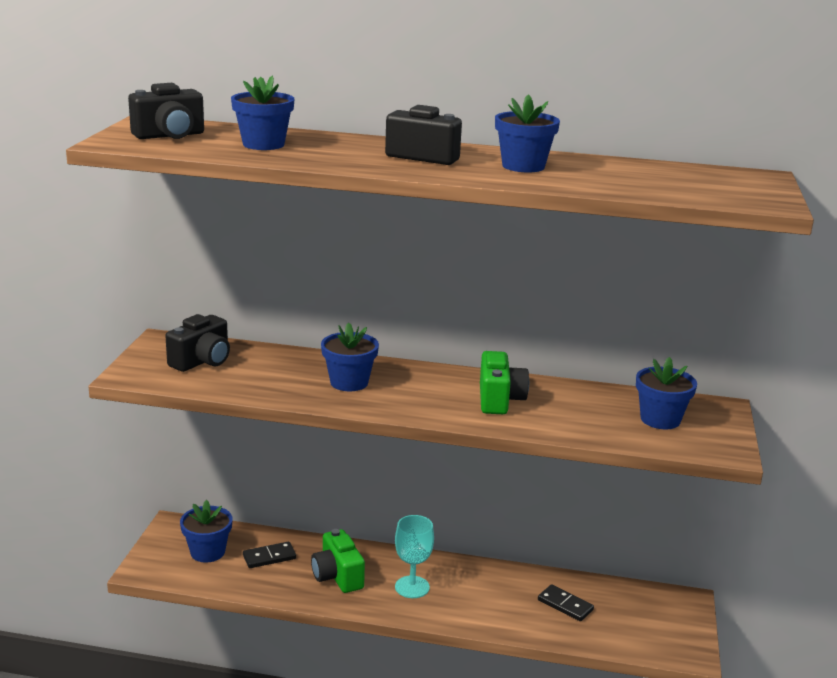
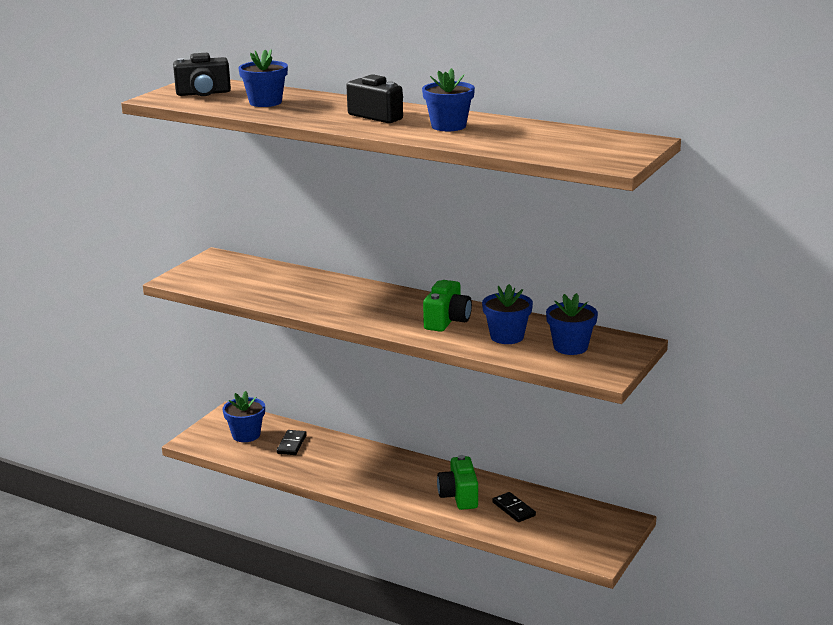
camera: 20 degrees right, 0 degrees up
black camera [165,314,230,372] -> none
black domino [243,542,296,568] -> black domino turned 75 degrees counterclockwise [276,430,307,455]
green camera [311,529,365,593] -> green camera moved to [437,455,478,510]
blue flower pot [321,323,379,391] -> blue flower pot moved to [482,284,533,344]
turquoise goblet [395,515,434,598] -> none

